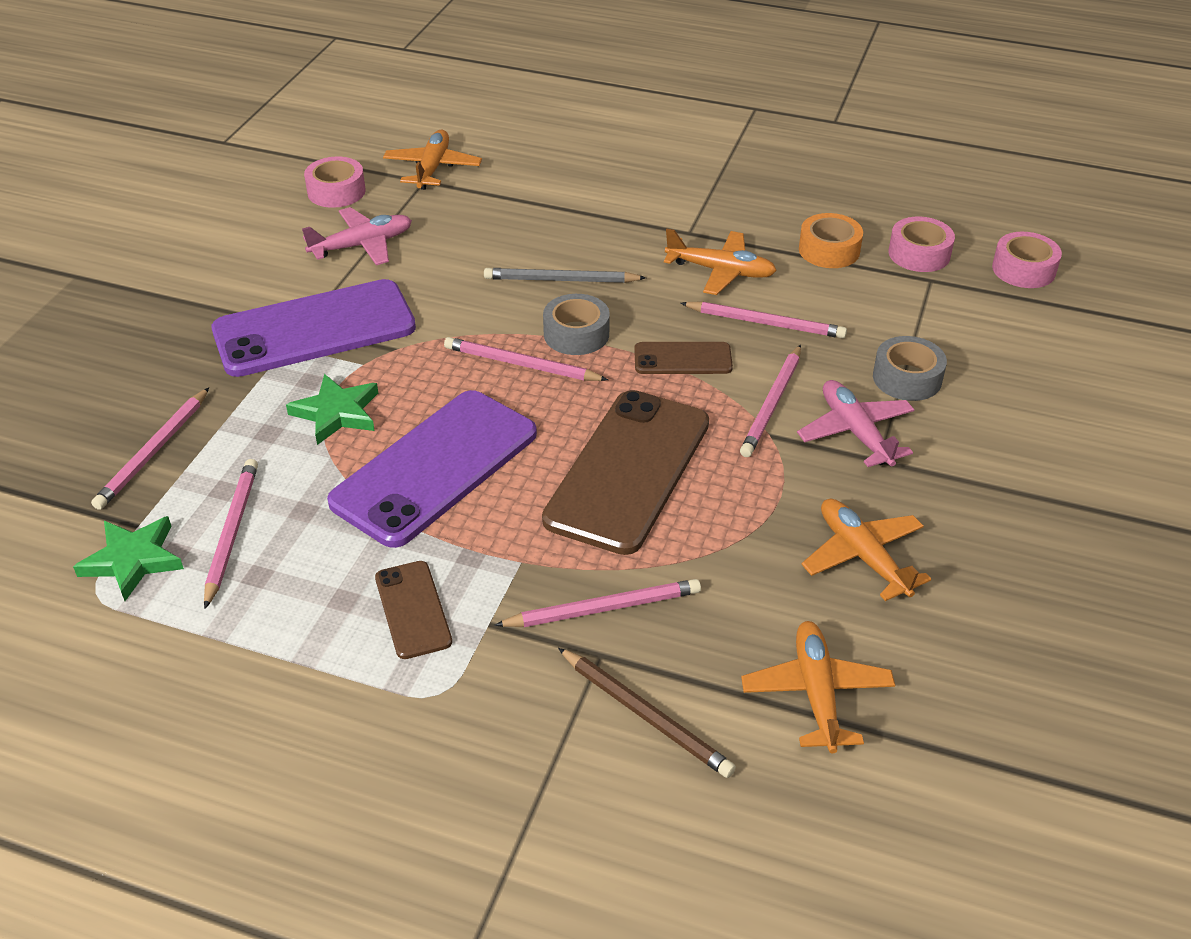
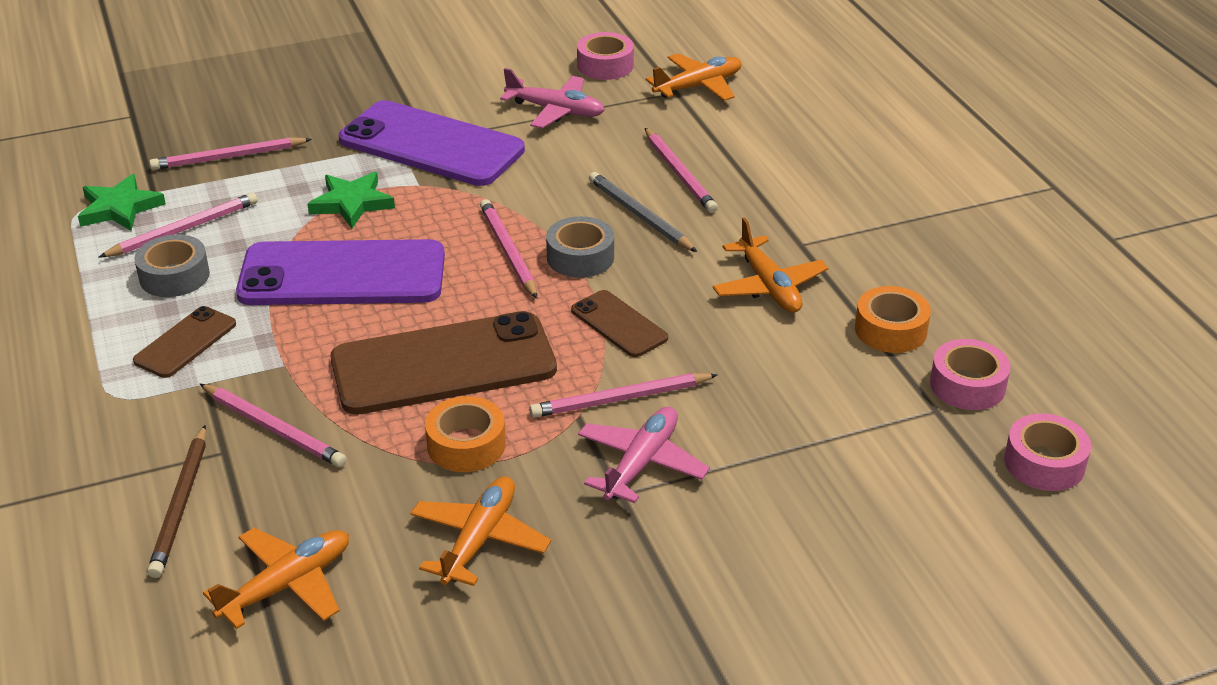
camera: 50 degrees right, 5 degrees down
pink pencil [680,301,847,338] -> pink pencil moved to [645,128,718,213]
grey tape [873,336,947,401] -> grey tape moved to [134,234,210,297]
none -> orange tape [425,396,506,472]

